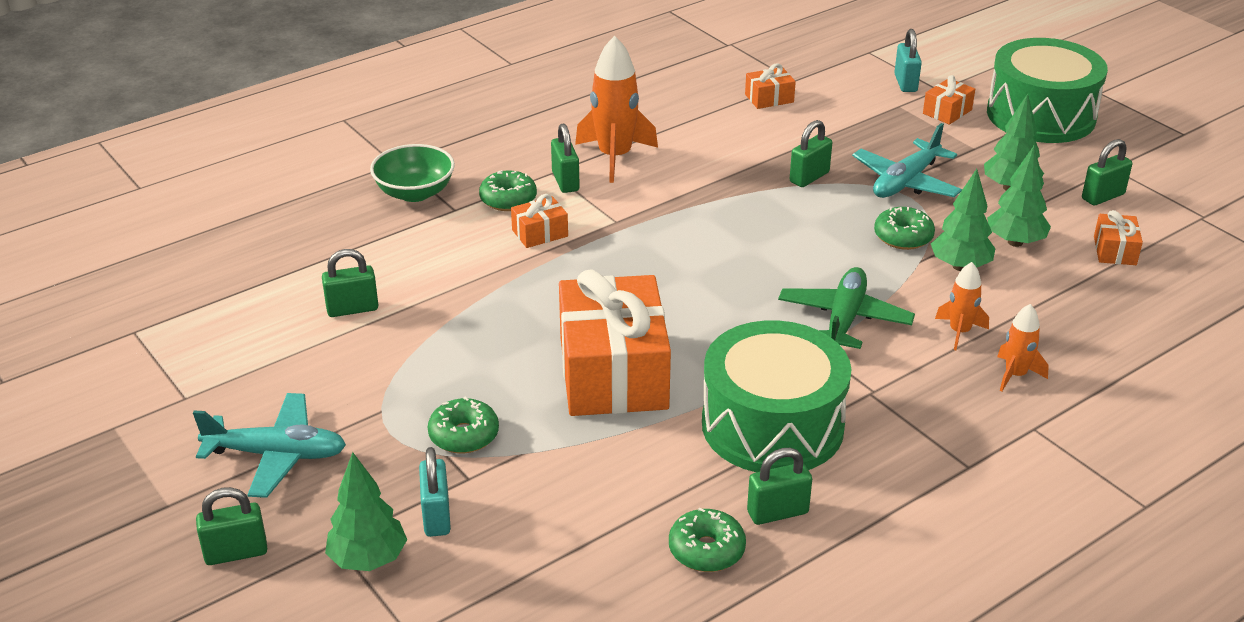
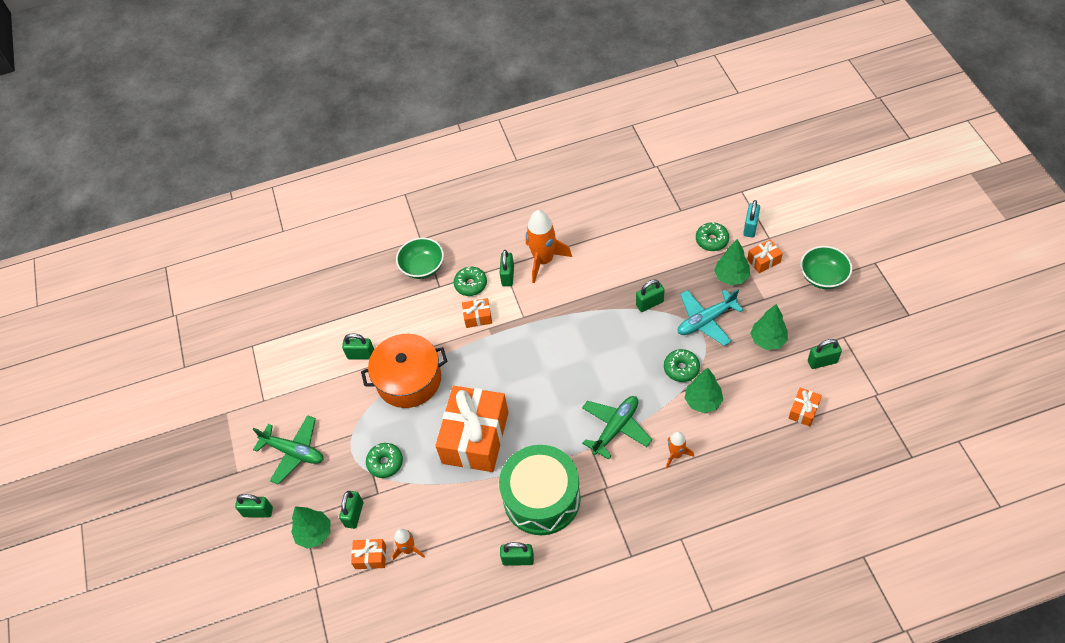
camera: 25 degrees right, 20 degrees up
turquoise plane [193,393,346,498] -> green plane [253,415,324,484]
turquoise padlock [419,447,451,537] -> green padlock [339,491,363,529]
green donut [669,508,746,572] -> green donut moved to [696,222,729,251]
orange gift [745,63,796,109] -> orange gift moved to [351,539,386,569]
green drum [987,38,1108,143] -> green bowl [800,246,852,289]
green tree [987,146,1051,247] -> green tree moved to [714,239,750,285]
orange rocket [997,304,1049,392] -> orange rocket moved to [392,529,425,560]
none -> orange pot [361,334,447,408]

